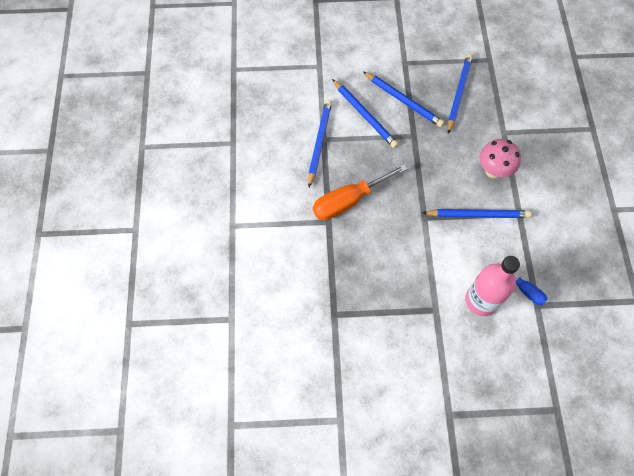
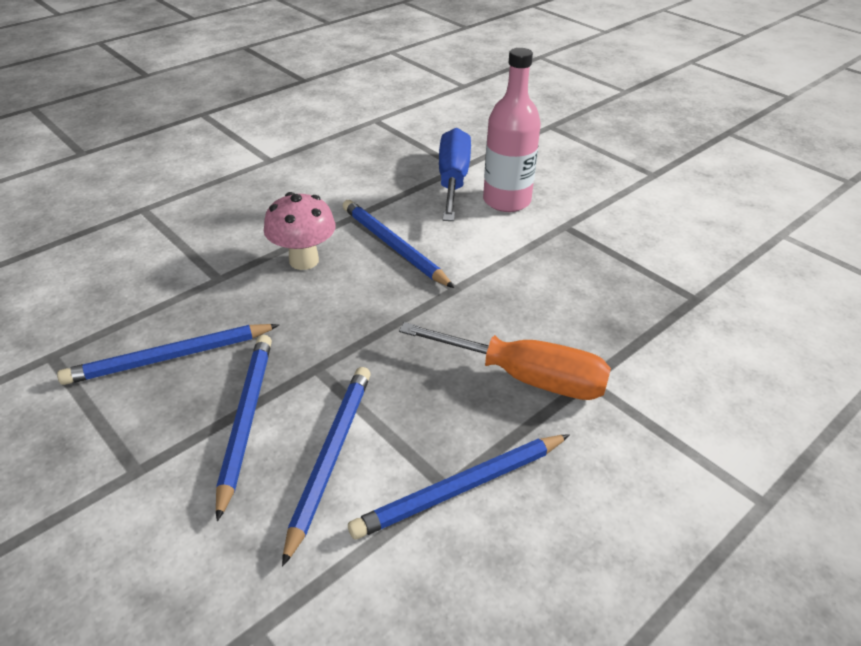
camera: 130 degrees left, 25 degrees down
blue screwdriver [494,261,547,305] -> blue screwdriver [439,128,471,221], size x1.81

